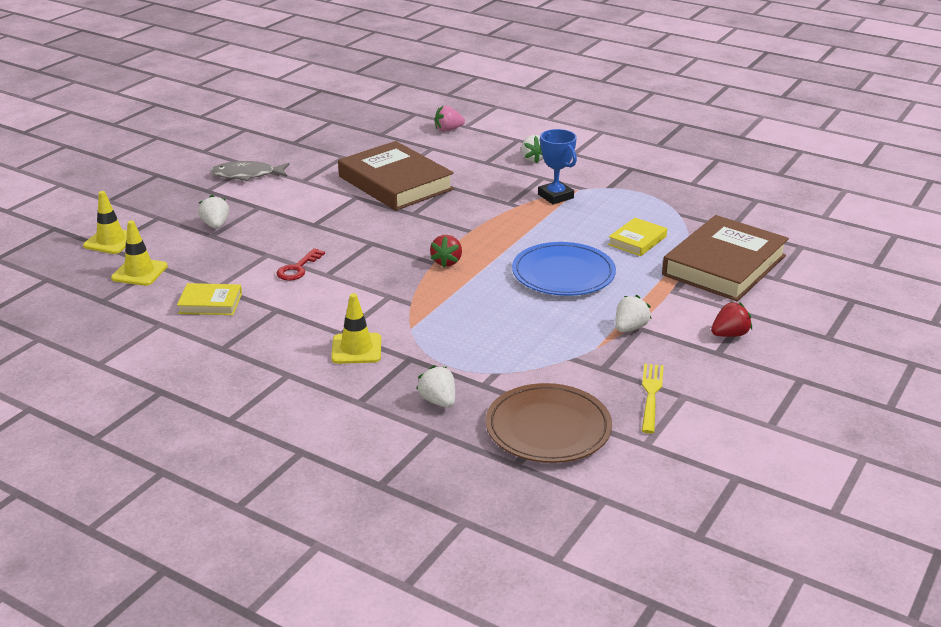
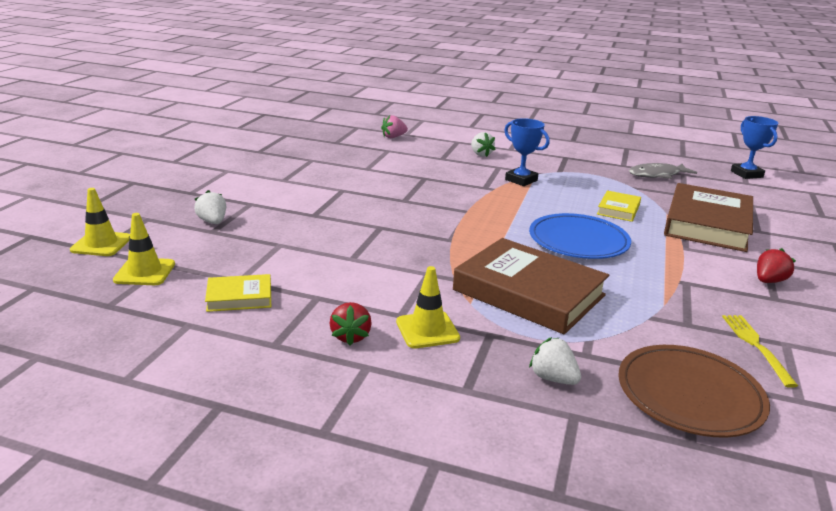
camera: 15 degrees left, 5 degrees down
grey fish [210,161,290,181] -> grey fish moved to [629,163,697,179]
red key [276,248,325,281] -> none
brown book [338,141,454,211] -> brown book moved to [453,238,609,334]
red strawberry [430,235,462,268] -> red strawberry moved to [330,302,372,346]
white strawberry [615,295,651,332] -> none
none -> blue trophy [731,116,778,179]

